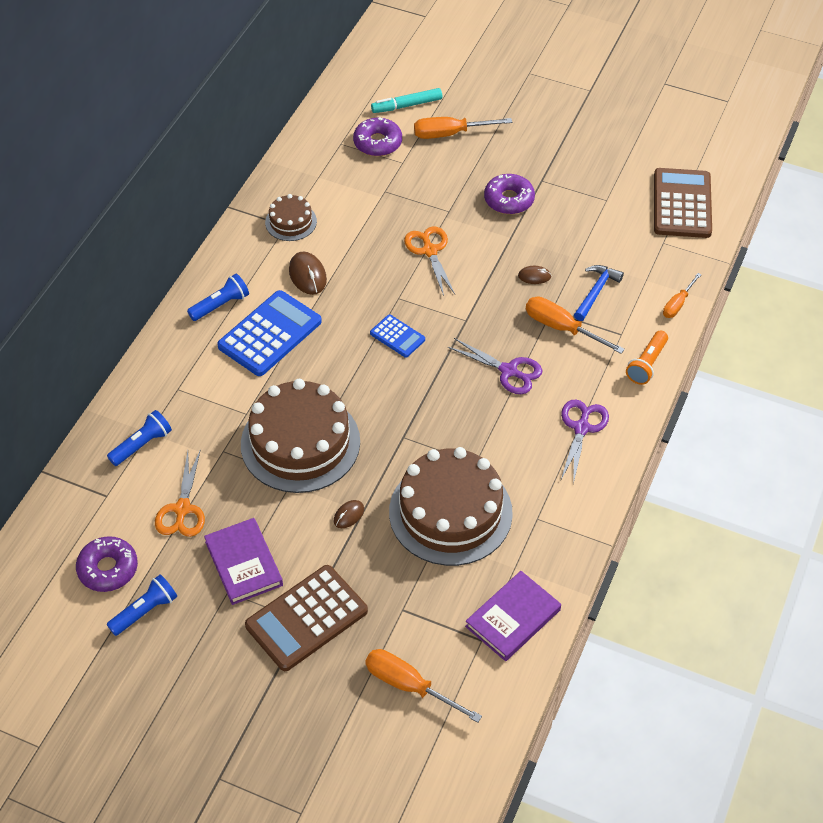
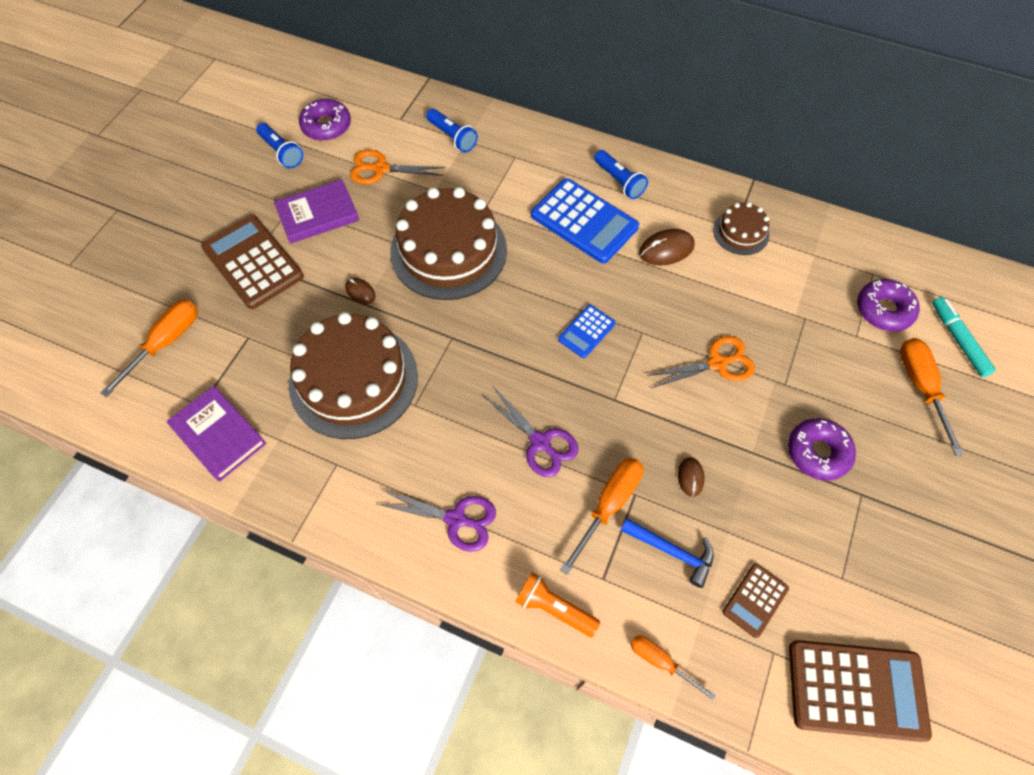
camera: 90 degrees right, 10 degrees up
purple scissors [448,338,542,394] -> purple scissors turned 75 degrees counterclockwise [484,386,578,477]
none -> brown calculator [723,563,789,638]

